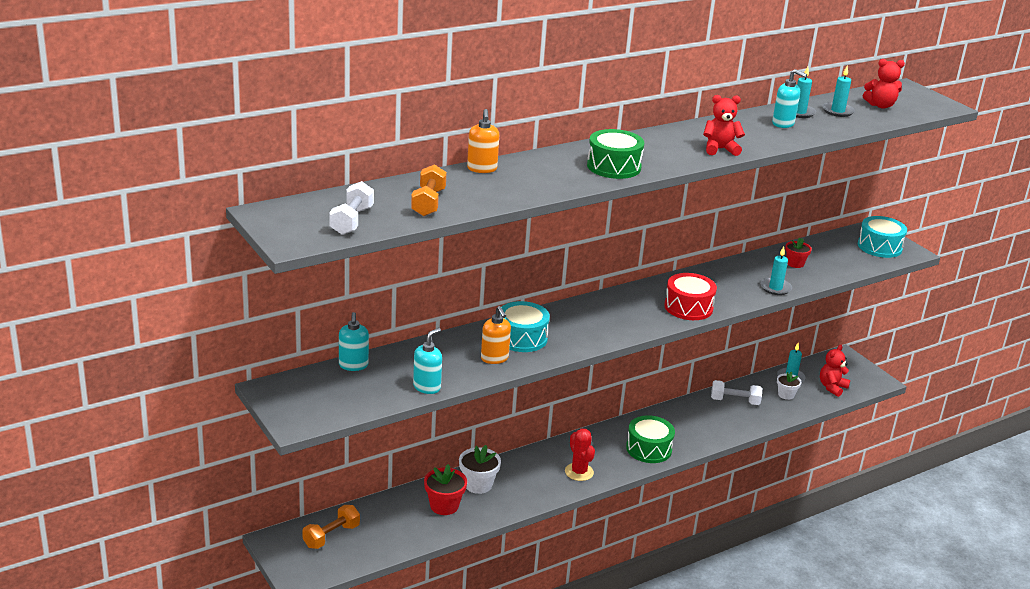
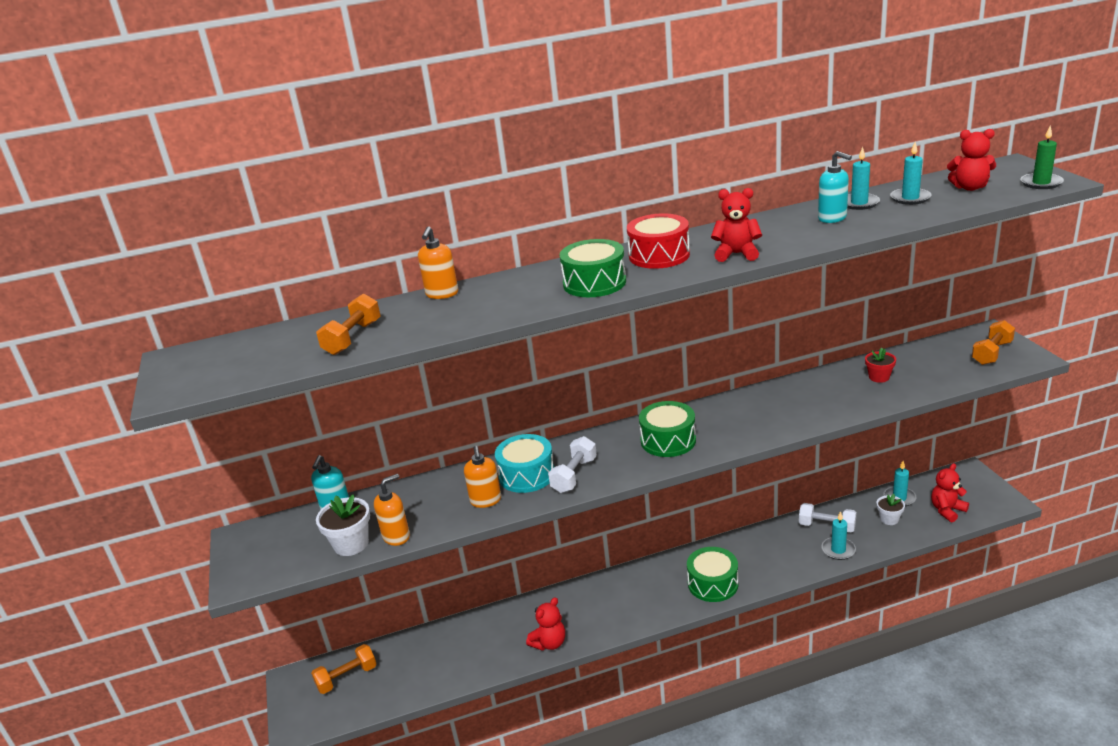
camera: 20 degrees right, 0 degrees up
white dumbbell [329,181,374,235] -> white dumbbell moved to [548,436,597,493]
turquoise soap dispenser [413,328,442,394] -> orange soap dispenser [374,474,410,546]
red flower pot [424,464,467,515] -> none
white flower pot [459,445,501,494] -> white flower pot moved to [316,494,370,556]
red cactus [565,429,595,481] -> none
red drum [664,273,717,320] -> red drum moved to [627,214,690,269]
turquoise candle [760,246,792,295] -> turquoise candle moved to [821,511,856,560]
turquoise drum [858,216,907,258] -> orange dumbbell [972,320,1015,365]
none -> red teddy bear [526,598,565,651]
none -> green drum [639,401,696,457]
none -> green candle [1020,126,1064,189]

